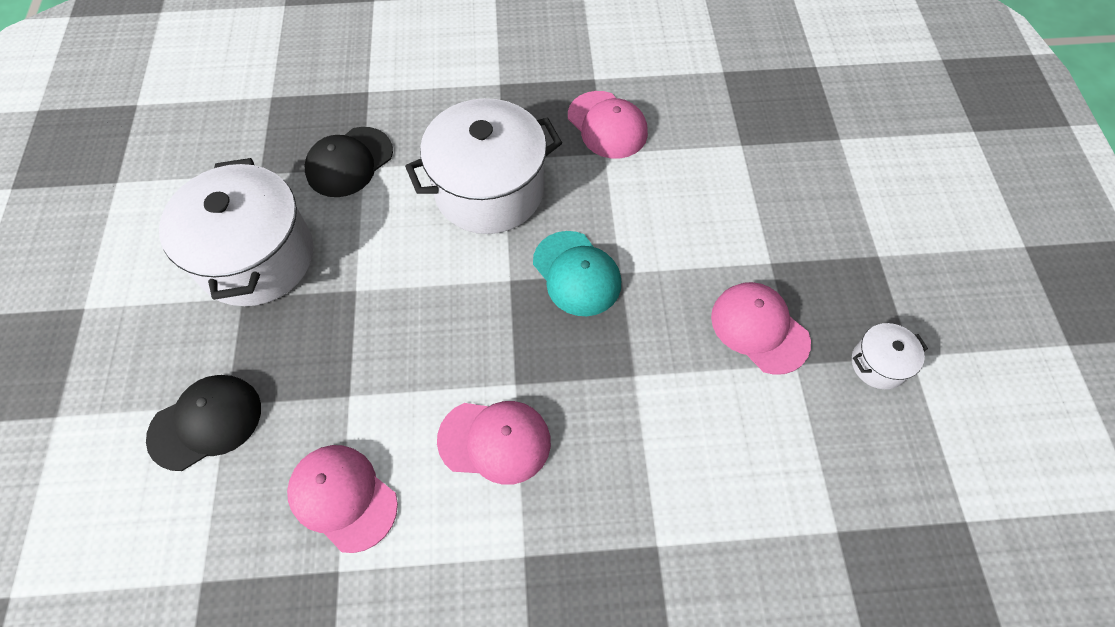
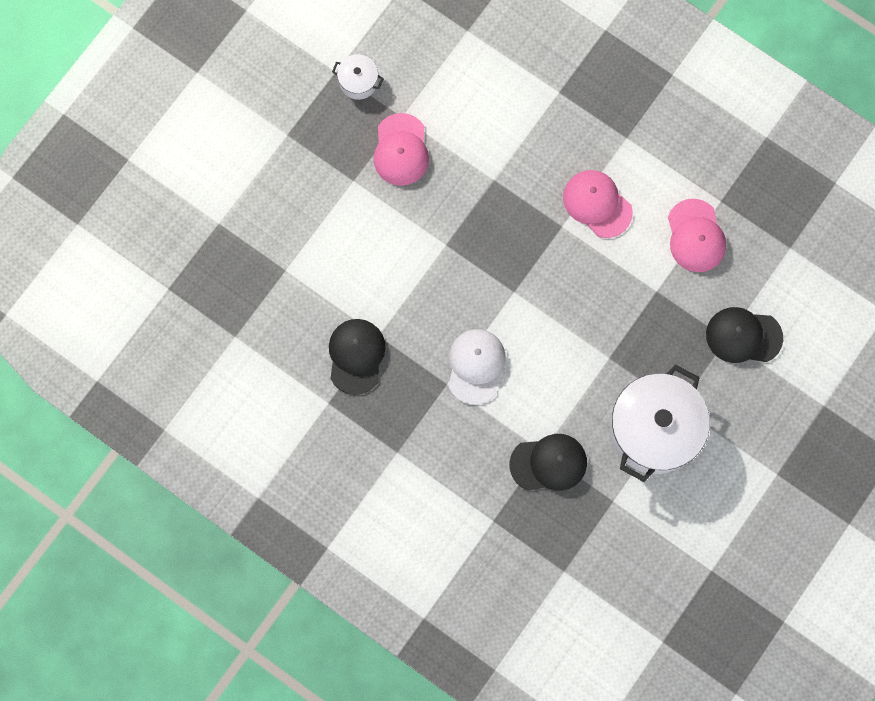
camera: 140 degrees left, 15 degrees up
white pot [405,98,562,234] -> white cap [449,329,506,405]
turquoise cap [533,231,621,316] -> none
pink cap [568,91,648,159] -> black cap [329,319,385,395]

